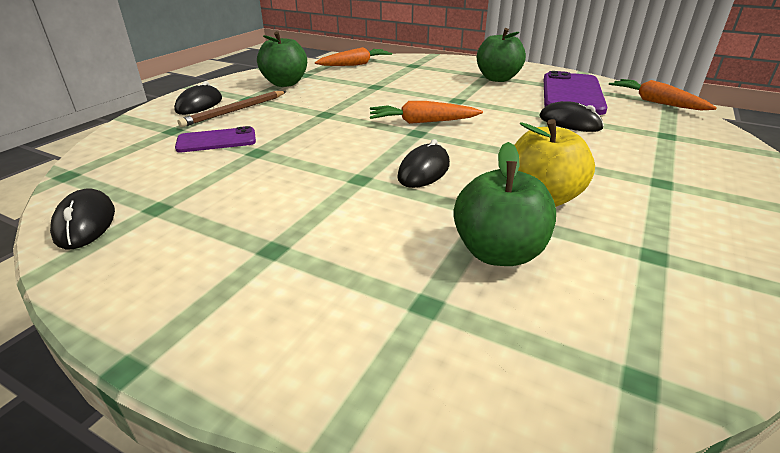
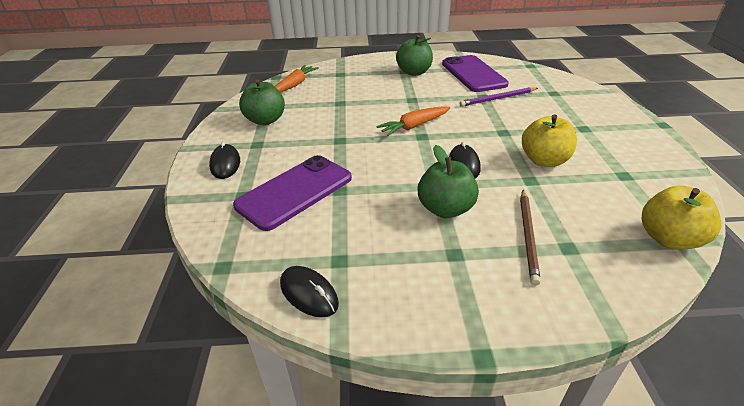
camera: 30 degrees left, 5 degrees up
purple phone [175,126,256,152] -> purple phone [233,155,352,231], size x1.80
brown pencil [178,91,287,127] -> brown pencil moved to [520,190,541,285]
green apple [453,142,556,266] -> green apple moved to [418,145,479,218]
black mouse [539,101,604,132] -> purple pencil [459,87,538,107]
orange carrot [609,79,717,110] -> none
none -> yellow apple [642,185,721,249]

